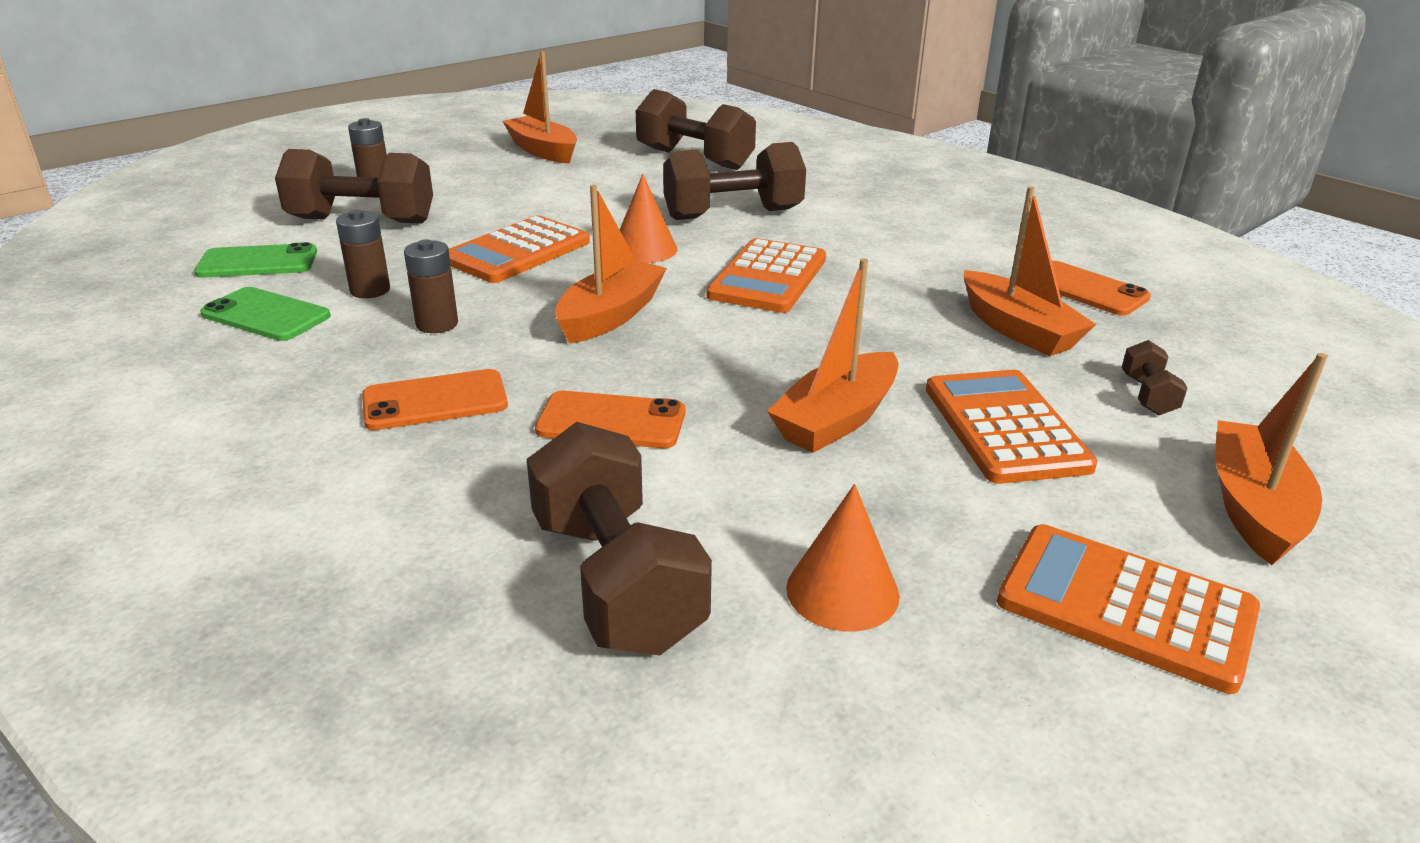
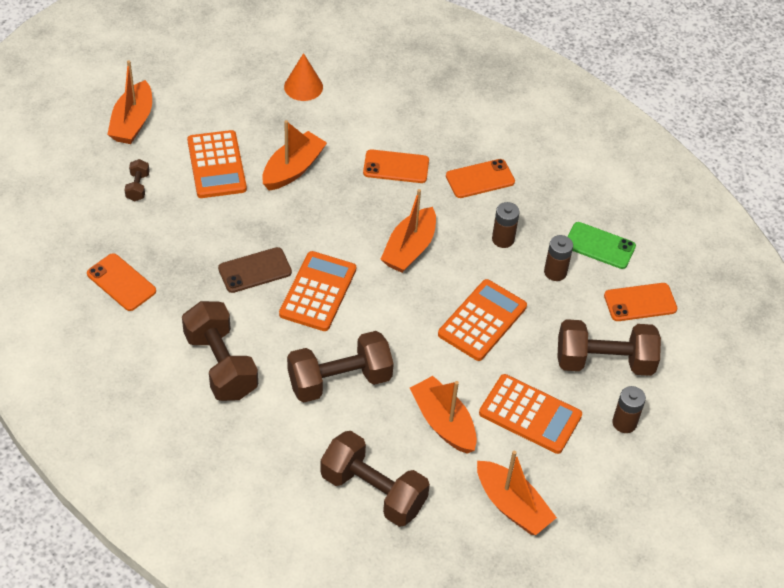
camera: 175 degrees right, 20 degrees up
green phone [194,242,317,278] -> orange phone [604,283,677,321]
brown dumbbell [527,422,712,655] -> brown dumbbell moved to [182,301,258,401]
orange cone [620,174,678,263] -> none
orange boat [964,186,1096,356] -> orange boat moved to [410,376,477,454]
orange calculator [997,524,1260,694] -> orange calculator moved to [479,374,582,454]
none -> brown phone [218,247,292,293]

